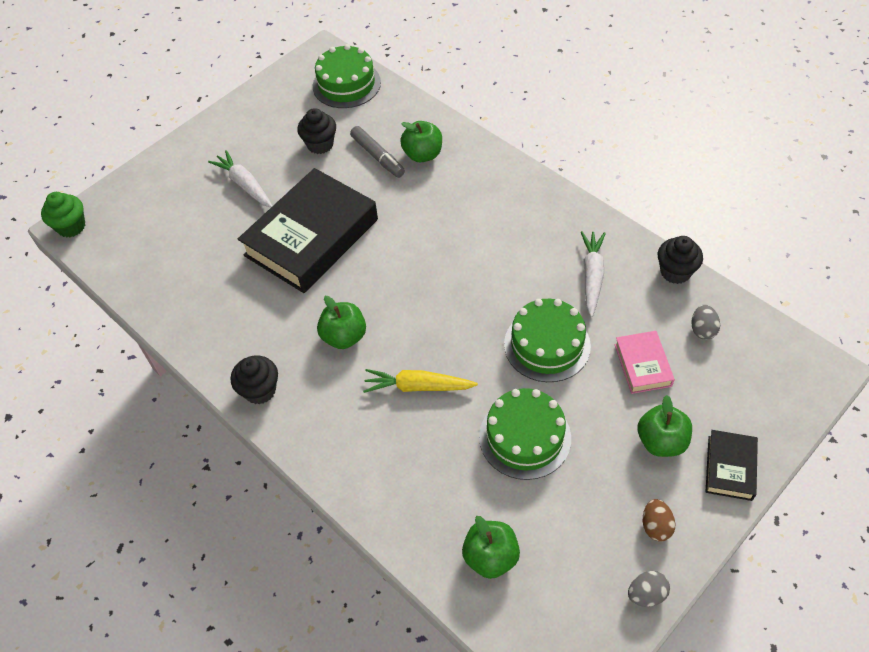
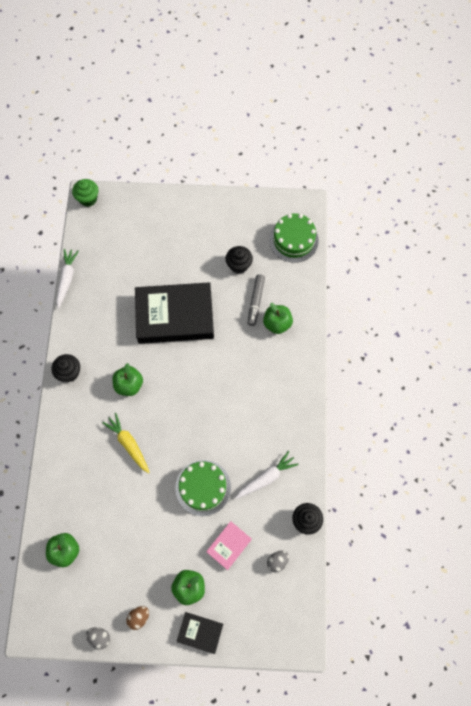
camera: 45 degrees right, 15 degrees up
white carrot [208,150,272,208] -> white carrot moved to [56,249,79,309]
green cake [479,388,571,480] -> none
black book [705,430,758,501] -> black book turned 45 degrees clockwise [177,612,223,654]

